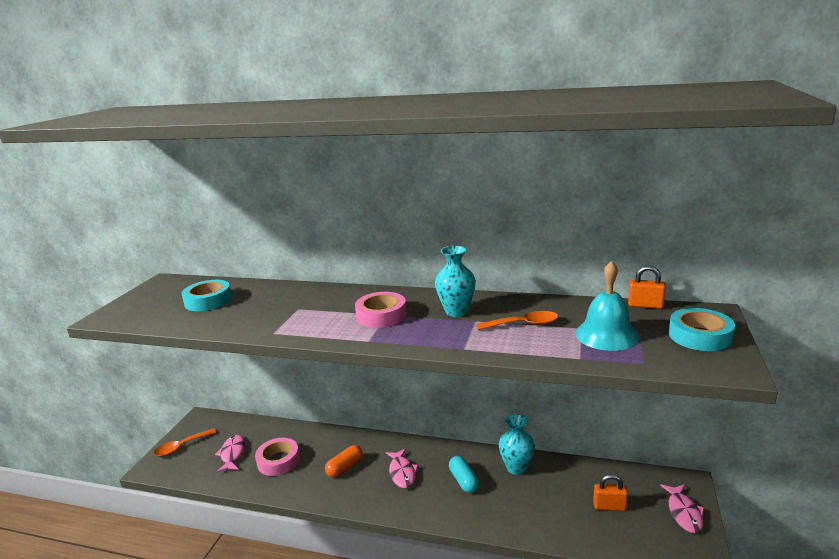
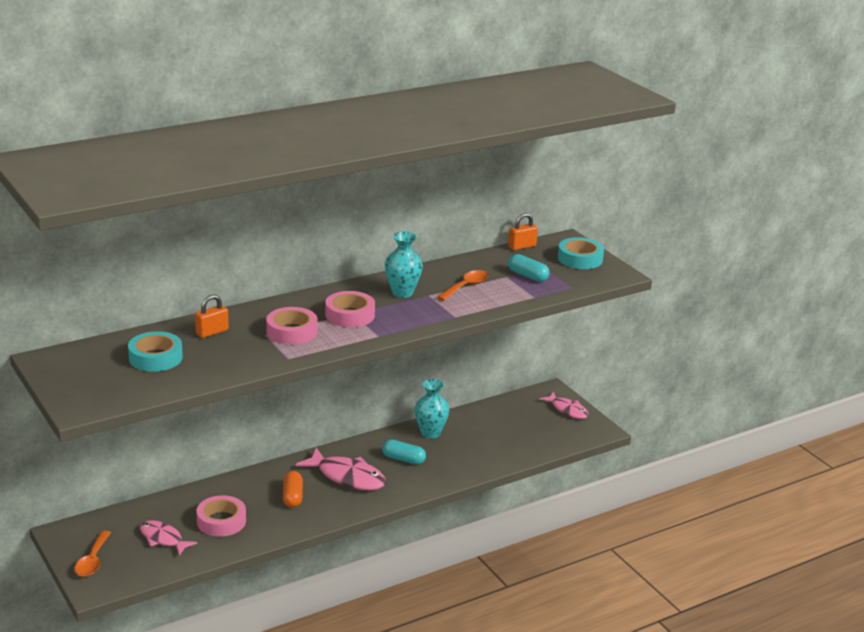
camera: 50 degrees left, 5 degrees up
pink fish [386,448,419,488] -> pink fish [295,448,386,490], size x1.58
turquoise bell [575,261,640,351] -> turquoise capsule [508,254,550,282]
orange padlock [593,474,628,511] -> orange padlock moved to [195,294,229,338]
none -> pink tape [266,307,318,345]

